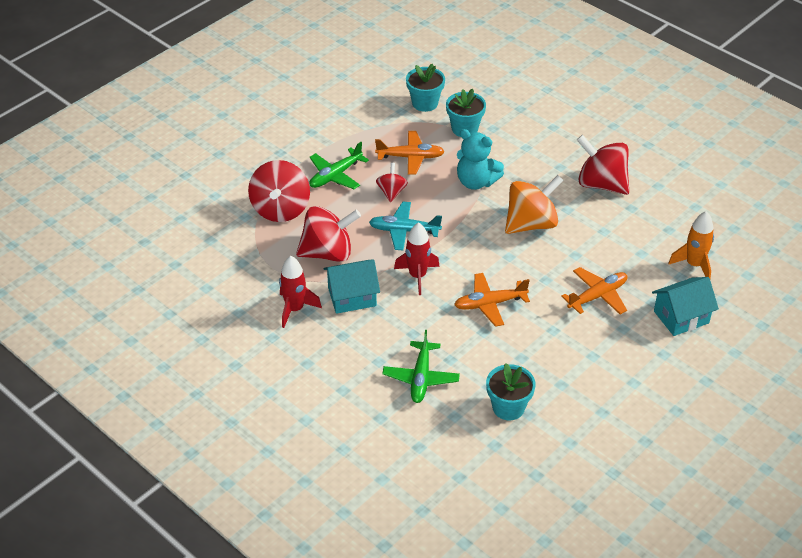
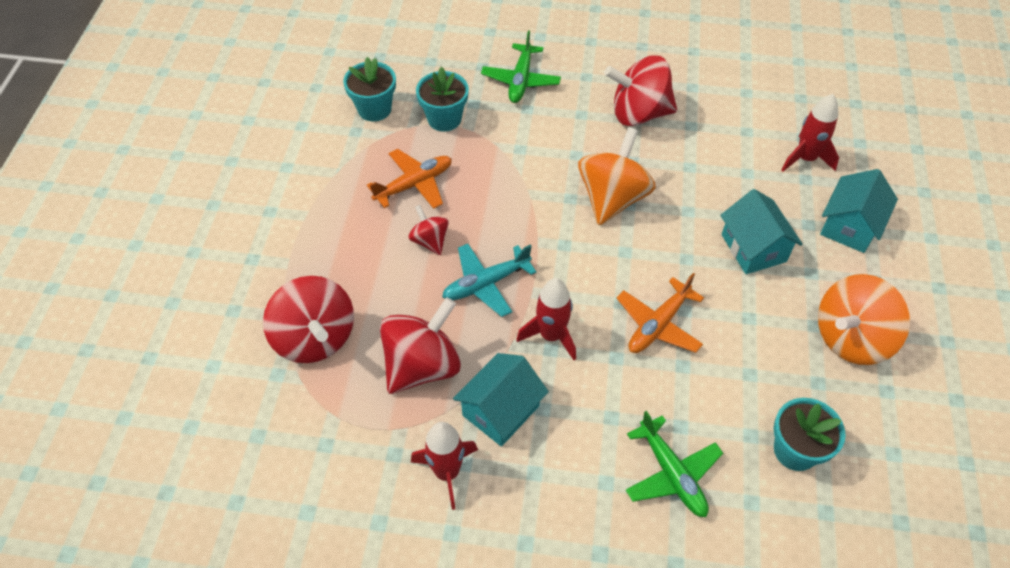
camera: 35 degrees left, 10 degrees up
green plane [309,142,369,189] -> green plane moved to [481,30,561,103]
turquoise teddy bear [457,129,504,190] -> none
orange plane [561,267,627,315] -> turquoise house [720,189,803,274]
orange rocket [668,211,714,278] -> red rocket [782,94,839,172]
none -> orange spinning top [818,274,910,365]

